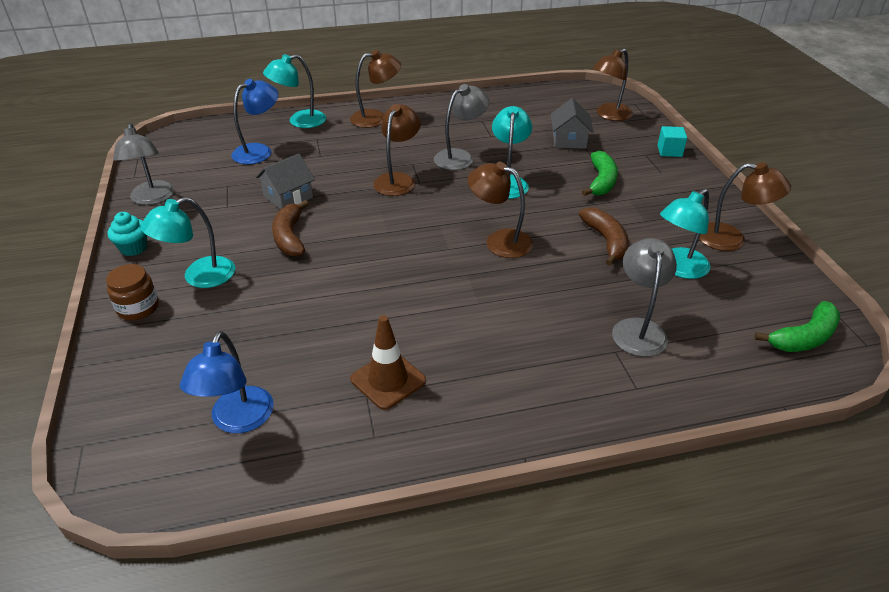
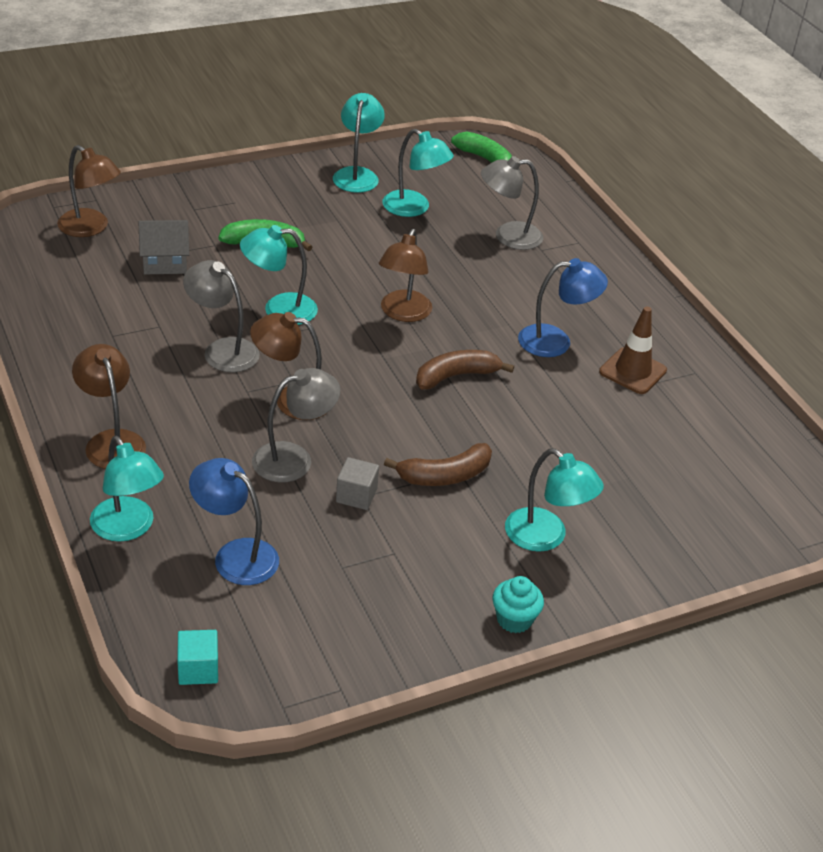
camera: 105 degrees left, 0 degrees up
brown jar [106,264,159,320] -> none
grey lamp [113,123,175,205] -> grey lamp moved to [252,368,340,482]
blue lamp [180,331,274,433] -> blue lamp moved to [518,258,608,357]
grey house [256,154,315,209] -> grey cube [336,457,379,510]
brown banana [579,207,629,266] -> brown banana moved to [416,350,514,389]
turquoise cube [657,126,687,157] -> turquoise cube moved to [177,630,218,685]
brown lamp [699,162,791,251] -> turquoise lamp [333,93,385,193]

